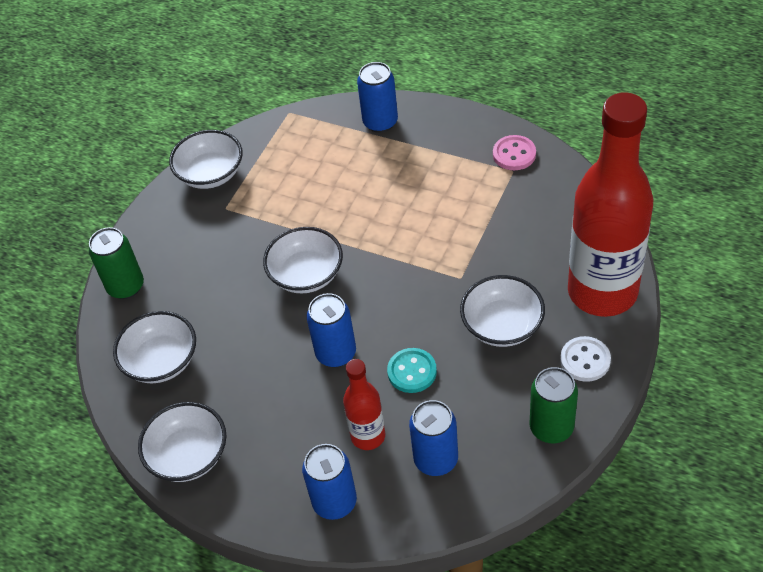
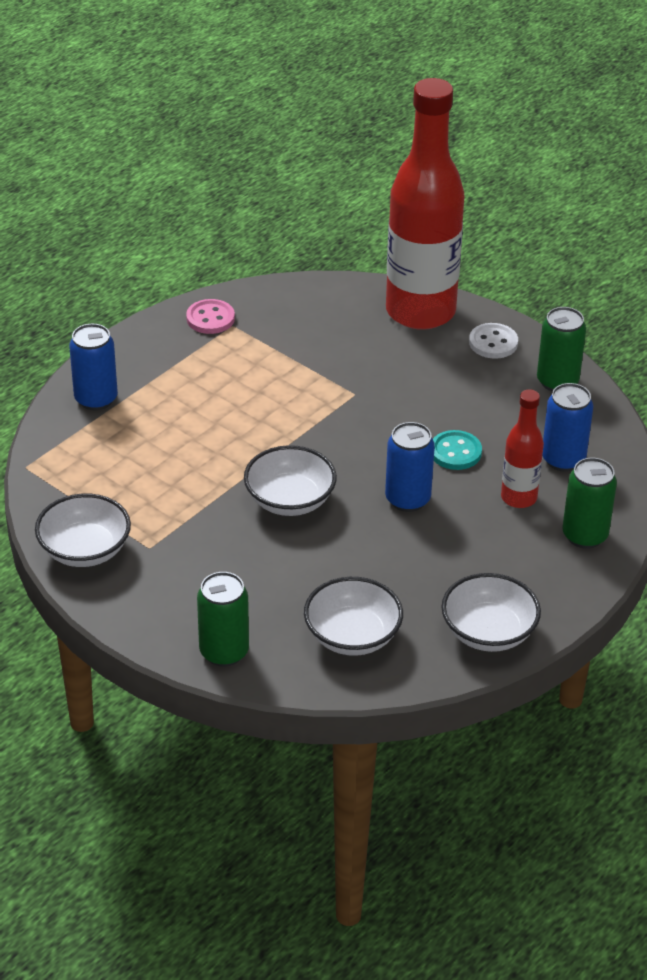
camera: 80 degrees left, 10 degrees down
blue can [302,444,357,520] -> green can [562,458,617,549]
white bowl [460,275,545,347] -> none

